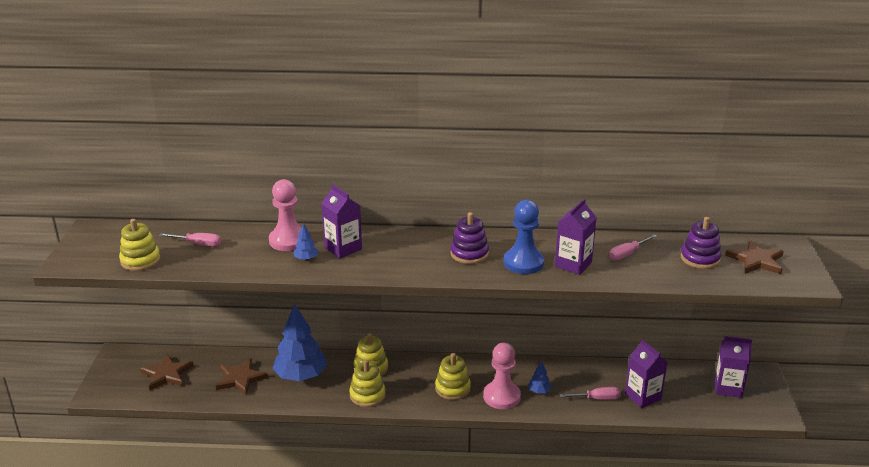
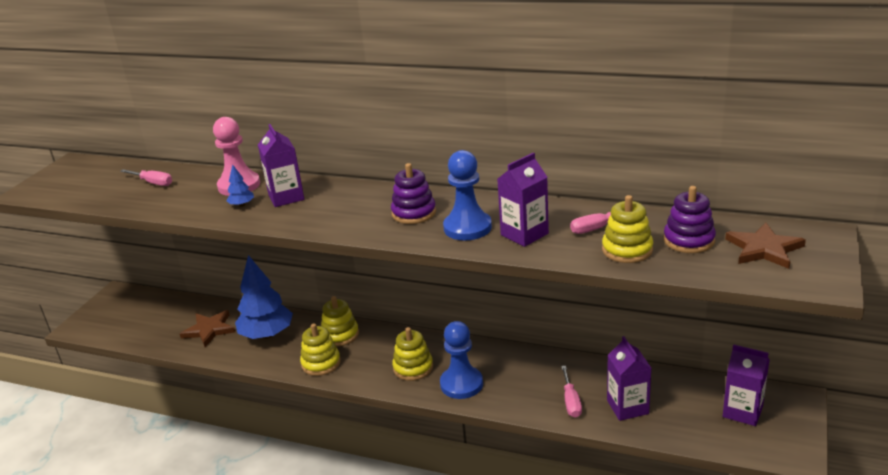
camera: 20 degrees right, 0 degrees up
yellow stacking toy [119,219,160,271] -> yellow stacking toy moved to [602,195,653,263]
brown star [140,354,193,390] -> none
pink pawn [483,343,521,409] -> blue pawn [440,321,483,399]
blue tree [528,361,551,393] -> none
pink screwdriver [560,387,621,400] -> pink screwdriver turned 75 degrees clockwise [561,366,582,418]

